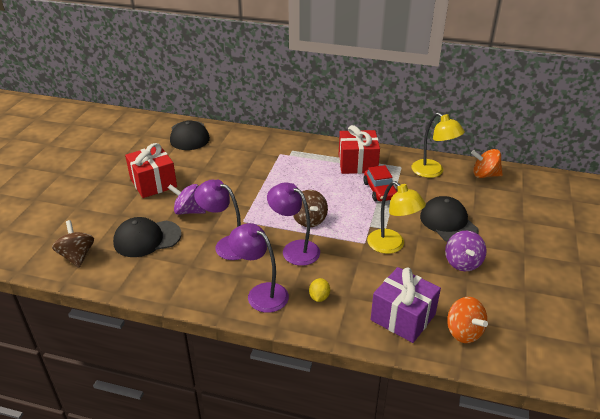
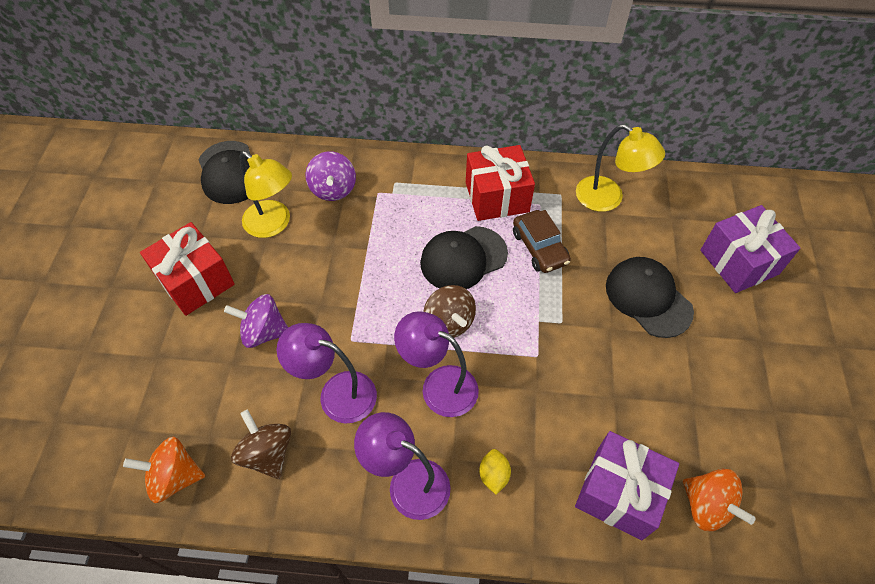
camera: 10 degrees left, 20 degrees up
brown spinning top [52,220,94,268] -> brown spinning top moved to [231,409,291,479]
black cap [113,217,182,257] -> black cap moved to [420,226,508,289]
red car [363,165,398,201] -> brown car [513,210,571,273]
yellow lamp [367,181,426,254] -> yellow lamp moved to [240,151,292,238]
purple spinning top [445,231,487,271] -> purple spinning top moved to [305,151,356,201]
orange spinning top [471,149,503,178] -> orange spinning top moved to [123,437,205,503]
none -> purple gift [700,205,800,293]

